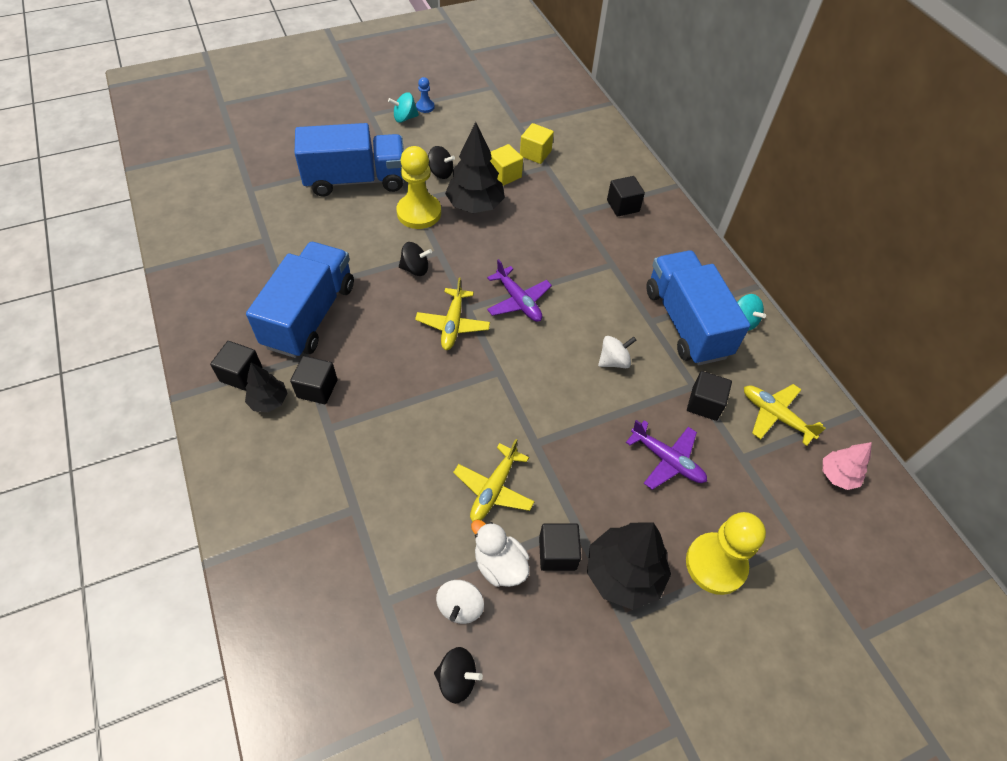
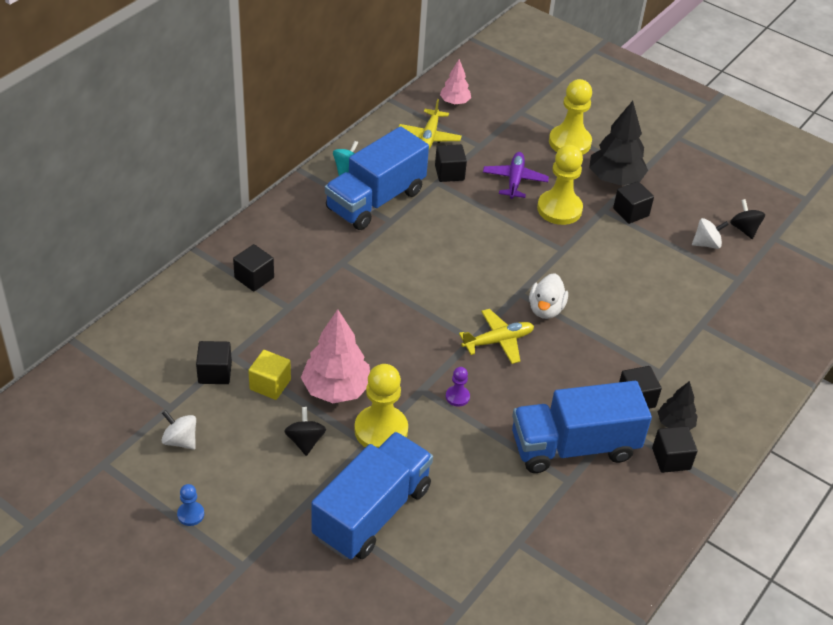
camera: 120 degrees left, 10 degrees down
blue truck [295,123,404,197] -> blue truck turned 75 degrees clockwise [311,432,433,560]
turquoise spinning top [388,92,419,123] -> none
black spinning top [399,242,432,276] -> purple pawn [446,367,470,407]
black tree [445,122,505,213] -> pink tree [301,309,370,403]
yellow plane [453,439,535,522] -> none
white duck [471,520,530,587] -> white duck moved to [529,273,568,319]
purple plane [487,259,552,322] -> none
yellow cube [520,123,554,164] -> black cube [196,341,232,384]
white spinning top [598,336,636,368] -> white spinning top moved to [161,410,196,450]
none -> yellow pawn [537,145,583,225]

